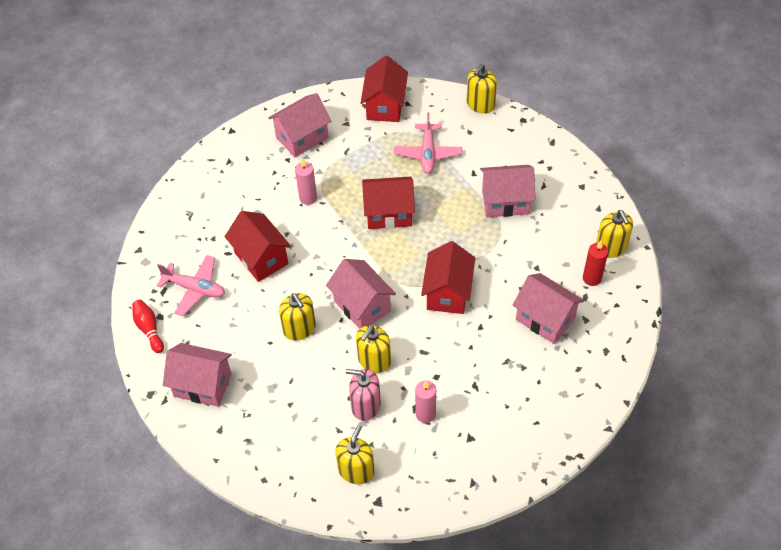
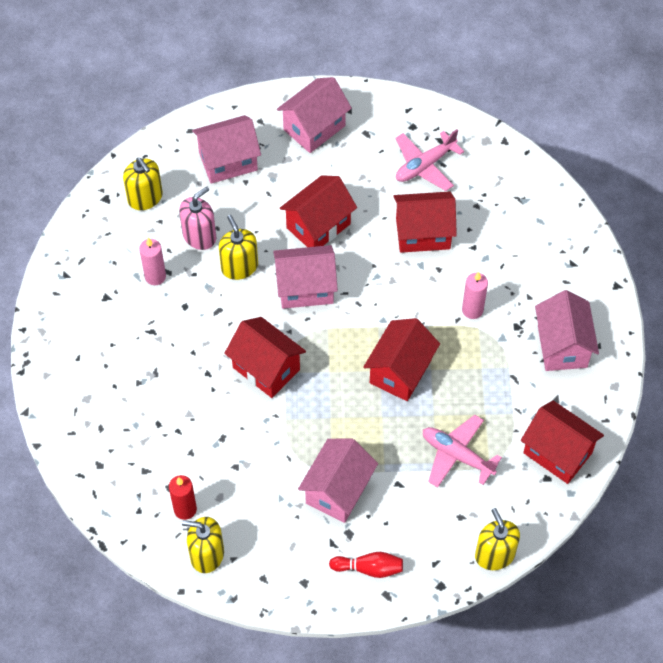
camera: 120 degrees right, 5 degrees up
red bowling pin [132,300,164,353] -> red bowling pin moved to [329,552,403,578]
yellow soap dispenser [279,293,316,341] -> red house [280,175,357,247]
pink house [512,273,584,344] -> pink house moved to [192,115,261,184]

